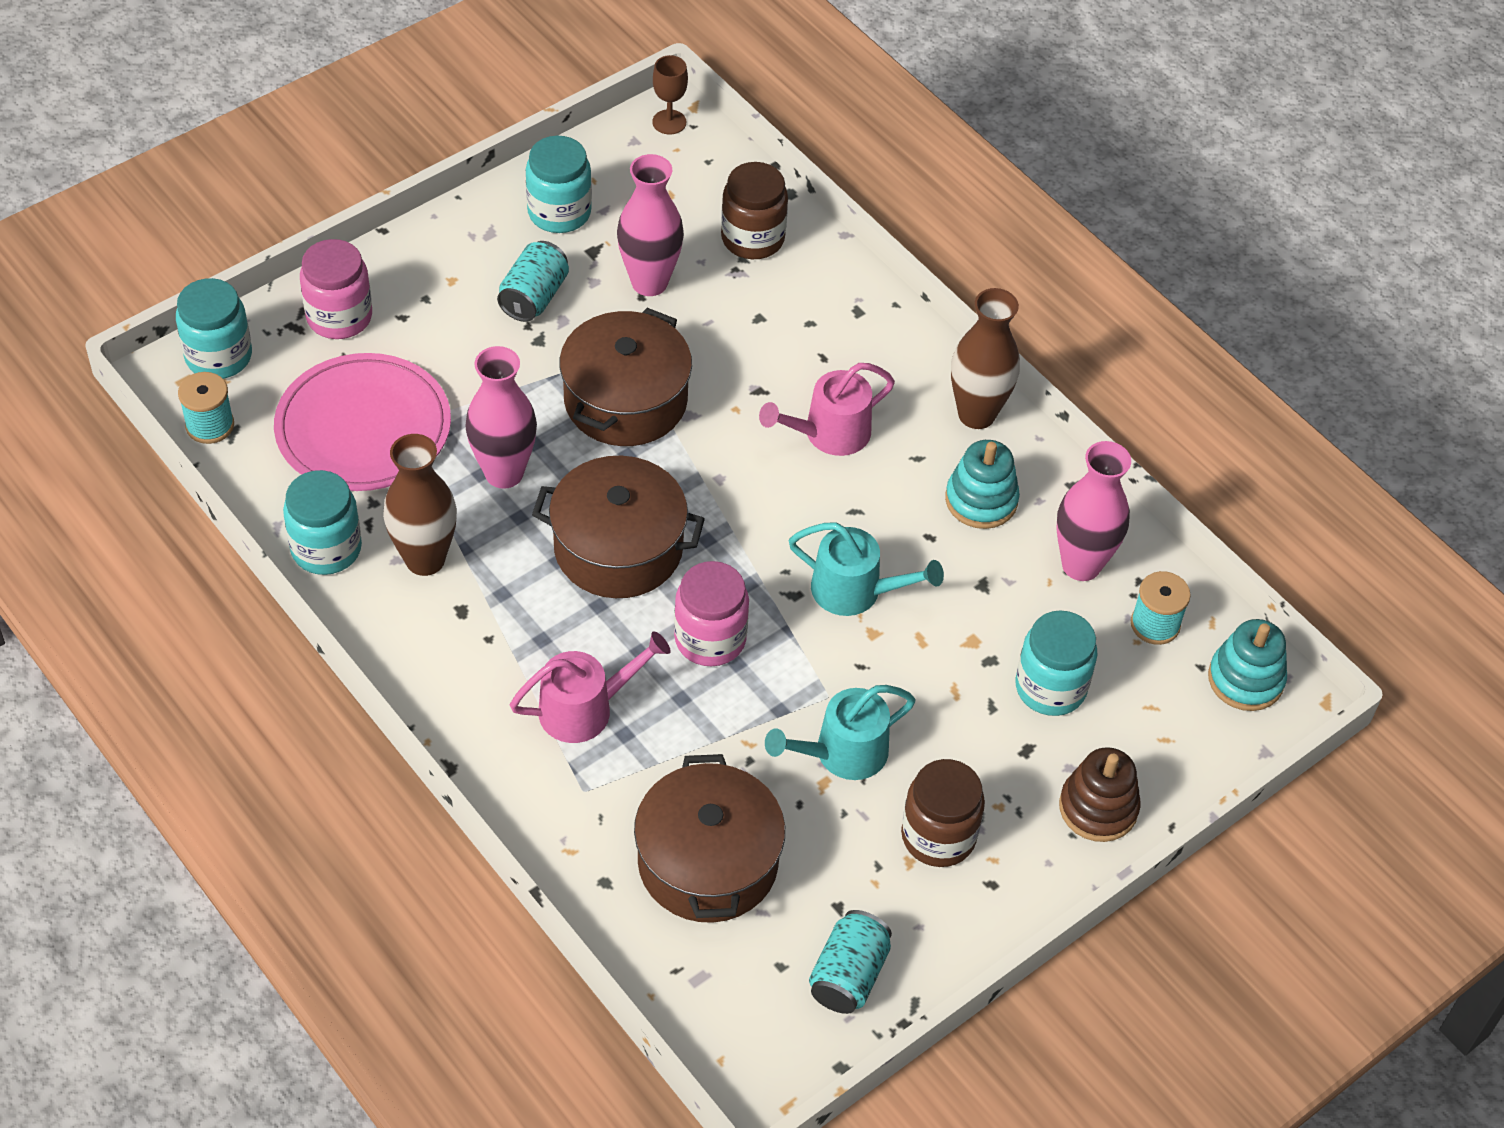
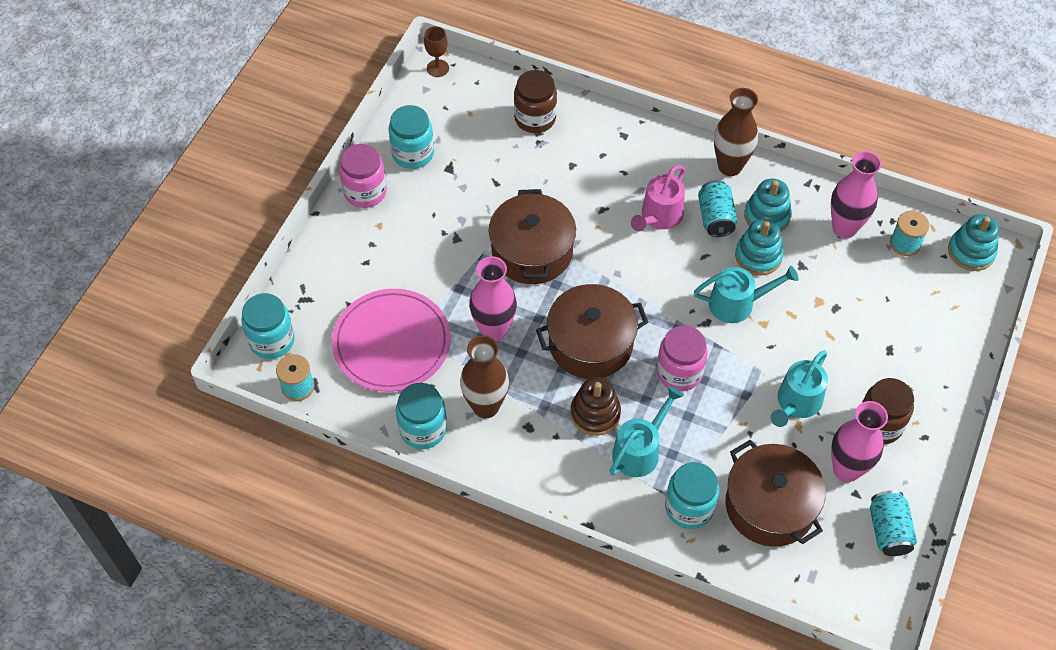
camera: 25 degrees left, 5 degrees up
pink jar [300,239,372,339] -> pink jar moved to [339,144,387,208]
turquoise can [497,241,569,322] -> turquoise can moved to [698,180,737,237]
pink watering can [510,631,671,743] -> turquoise watering can [610,386,684,477]
pink vase [617,154,684,296] -> pink vase moved to [831,401,888,482]
turquoise jar [1015,610,1097,716] -> turquoise jar moved to [665,462,719,529]
brown stacking toy [1059,747,1141,842] -> brown stacking toy moved to [570,377,621,436]
none -> turquoise stacking toy [735,219,784,276]

